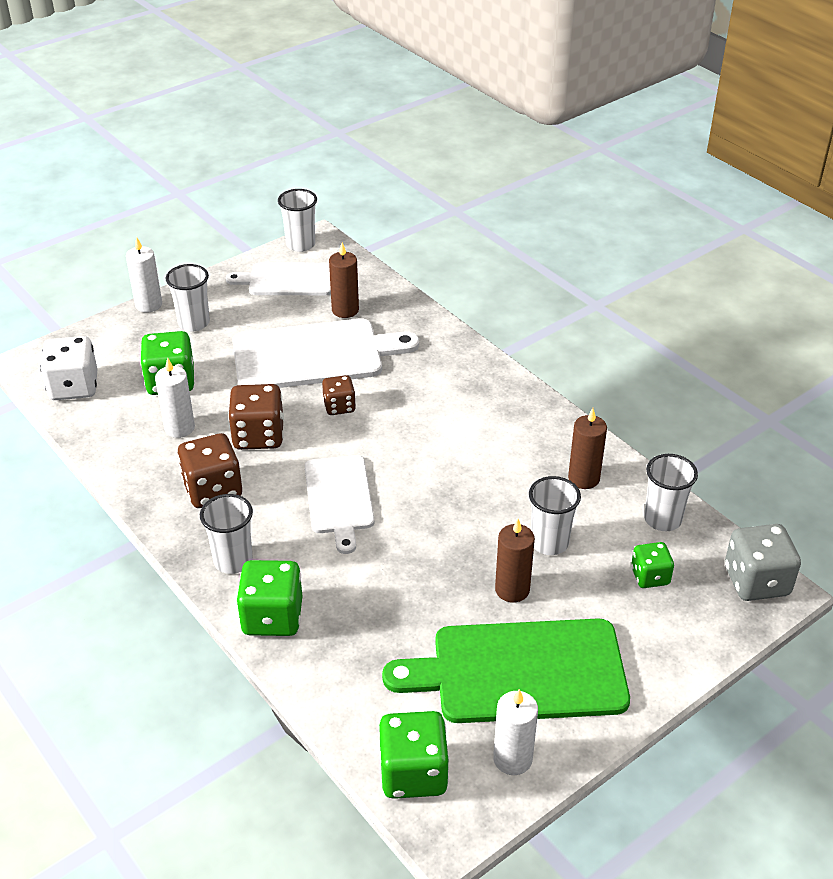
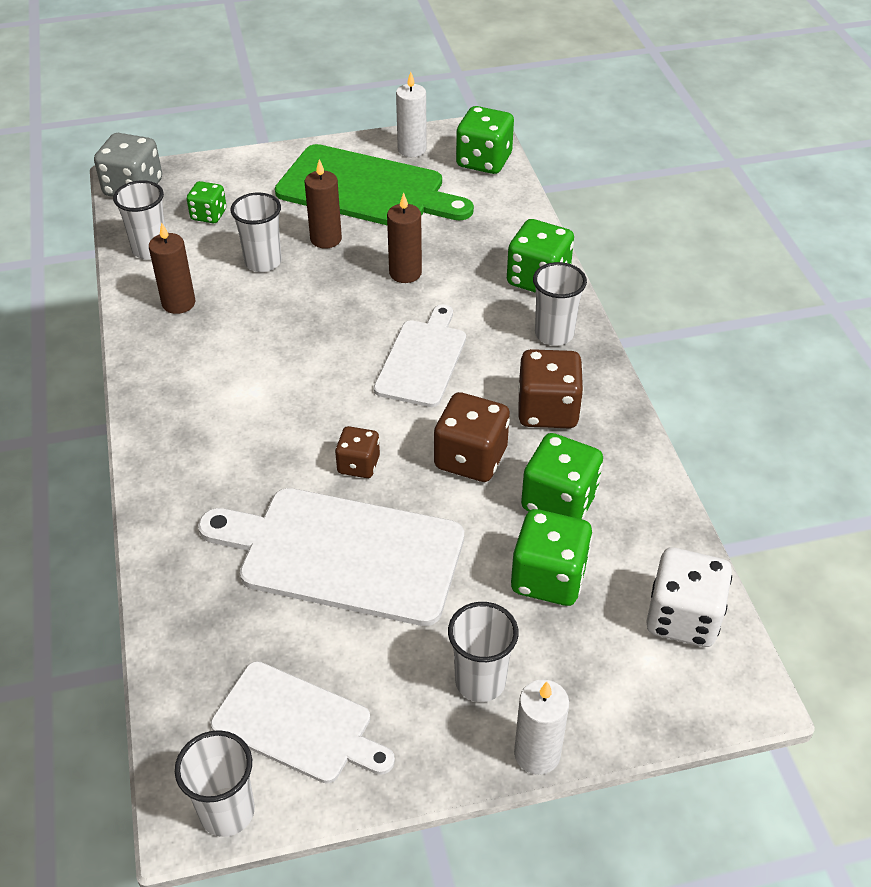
camera: 155 degrees left, 5 degrees up
white candle [155,358,195,438] -> green dice [521,433,603,519]
brown candle [329,242,359,318] -> brown candle moved to [387,193,422,283]

